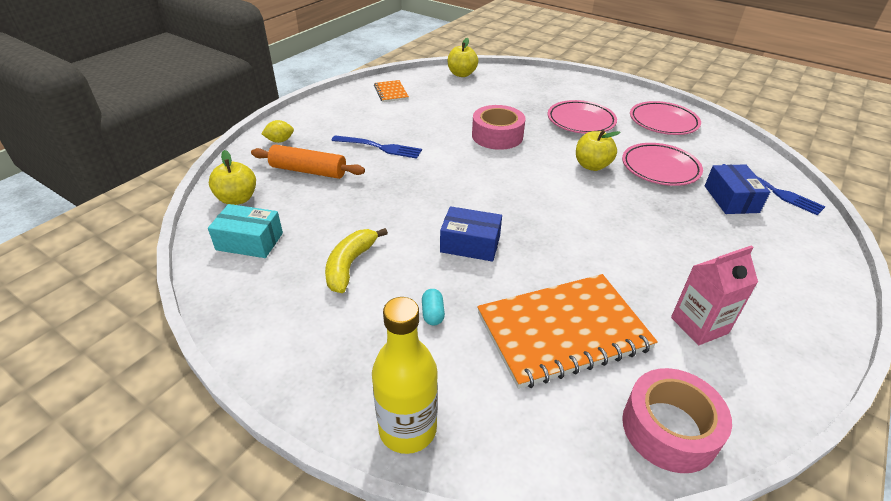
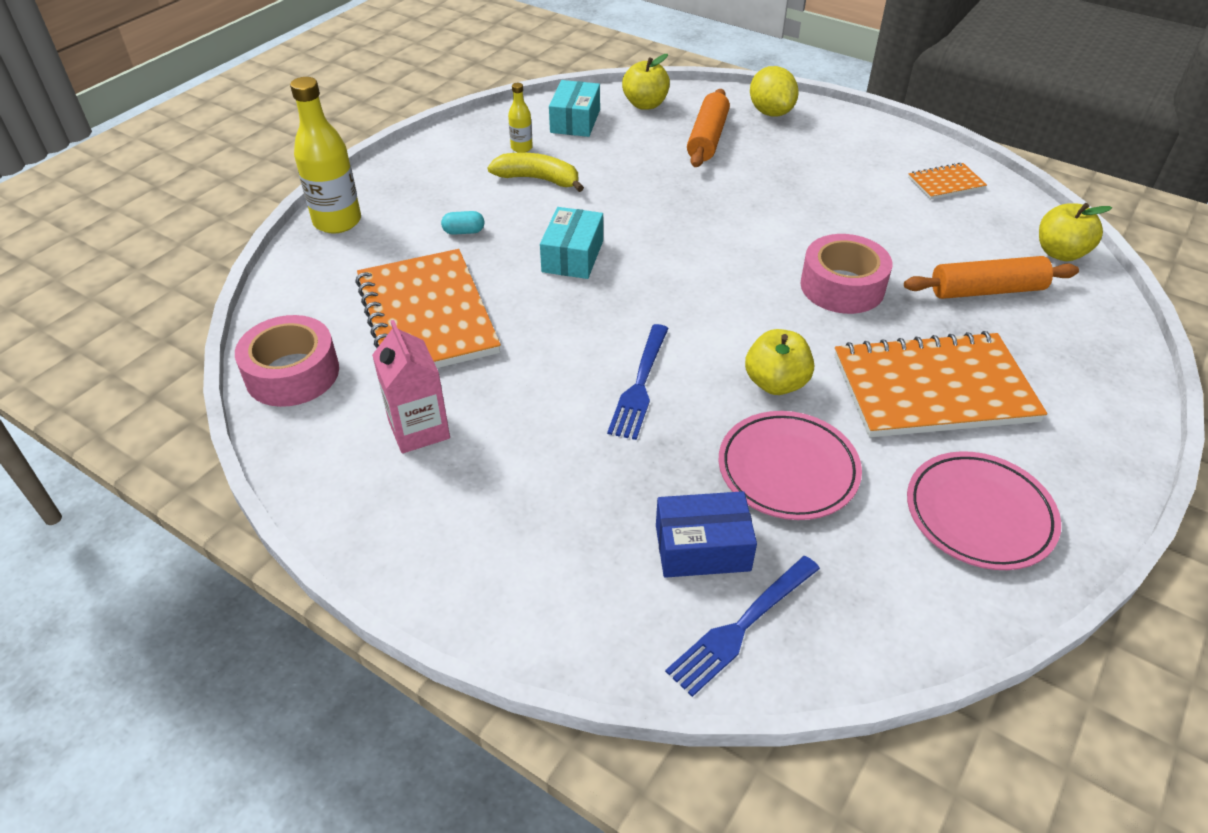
camera: 90 degrees right, 5 degrees up
yellow lemon [261,120,294,143] -> yellow lemon [750,66,799,117], size x1.67
blue fork [331,135,422,159] -> blue fork moved to [607,324,669,440]
blue box [440,206,502,262] -> turquoise box [540,207,603,279]
pink plate [548,100,617,134] -> orange notebook [834,331,1047,437]
none -> yellow bottle [508,83,533,153]
none -> orange rolling pin [904,256,1079,299]

